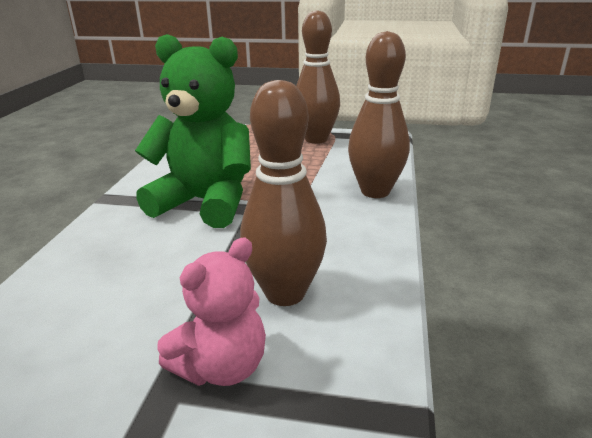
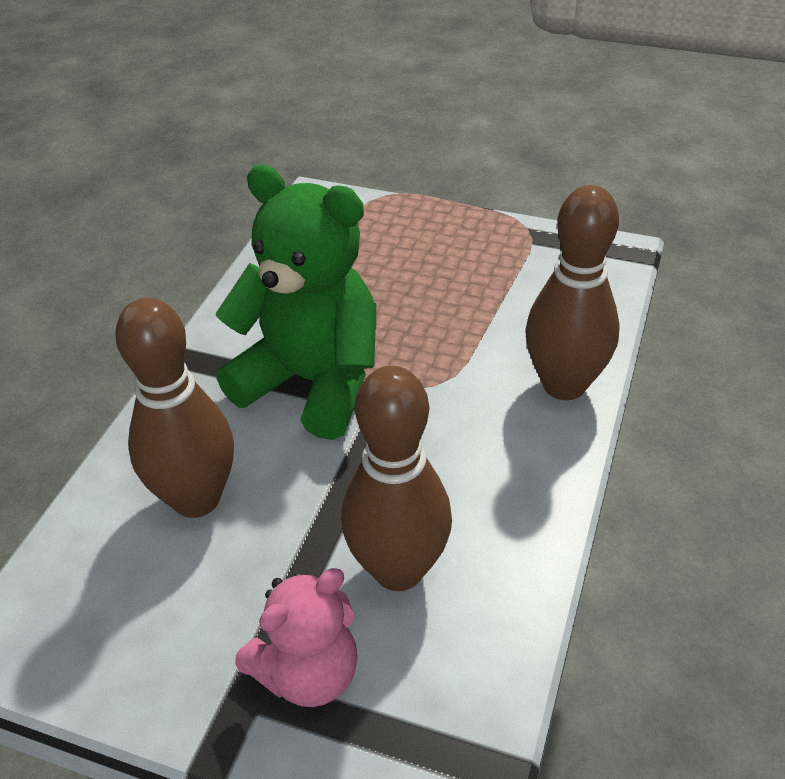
camera: 10 degrees right, 15 degrees up
brown bowling pin [296,10,340,144] -> brown bowling pin moved to [115,298,234,518]

